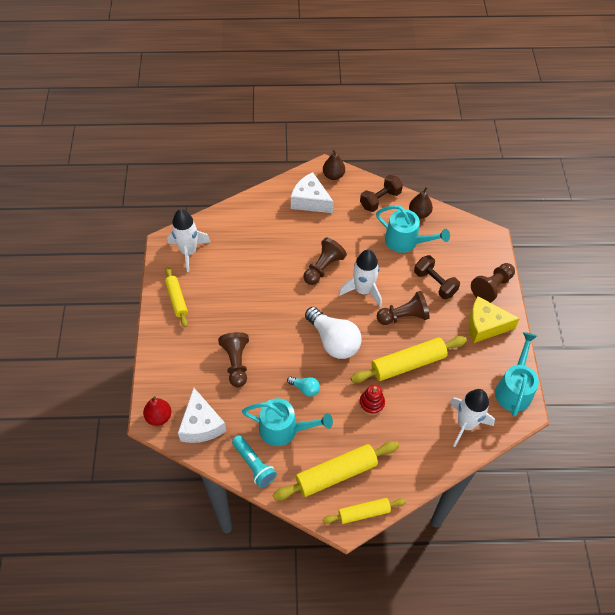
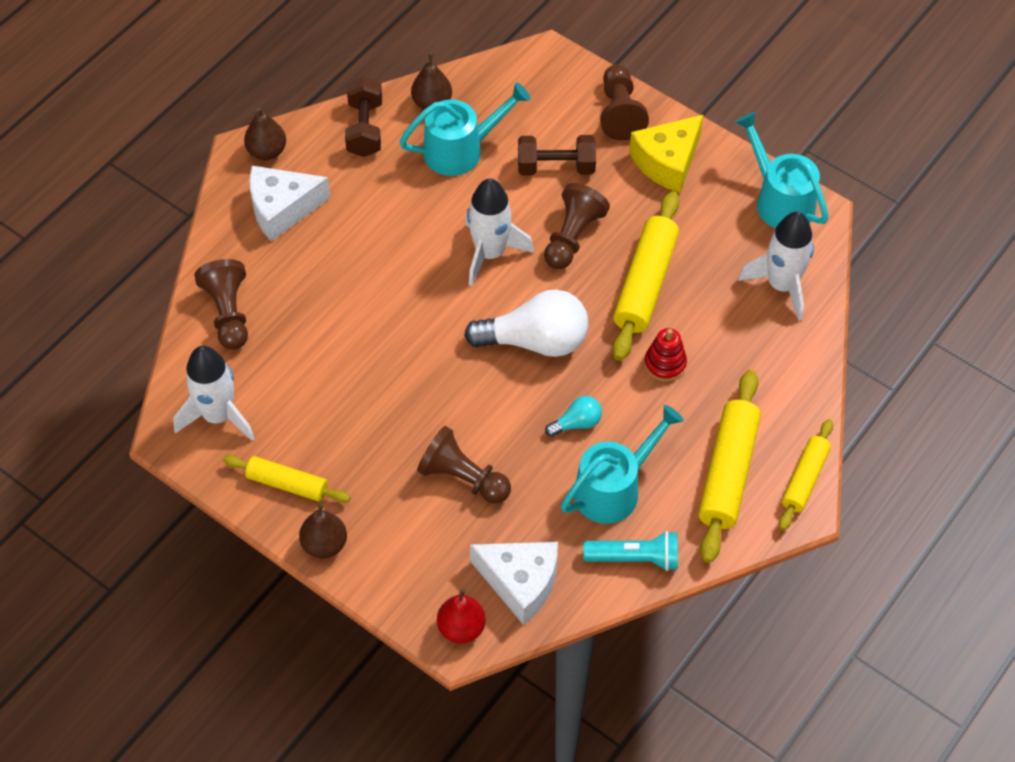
camera: 50 degrees left, 0 degrees up
brown pawn [304,238,347,285] -> brown pawn moved to [194,259,248,350]
none -> brown pear [299,503,347,559]

